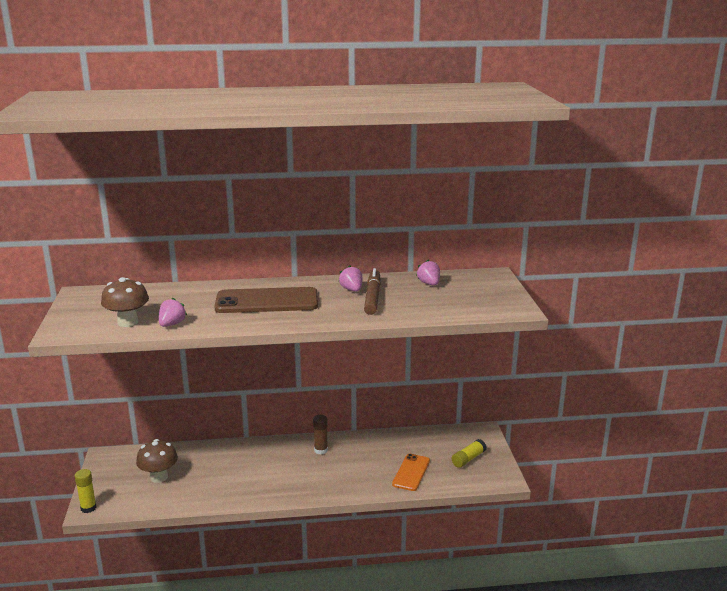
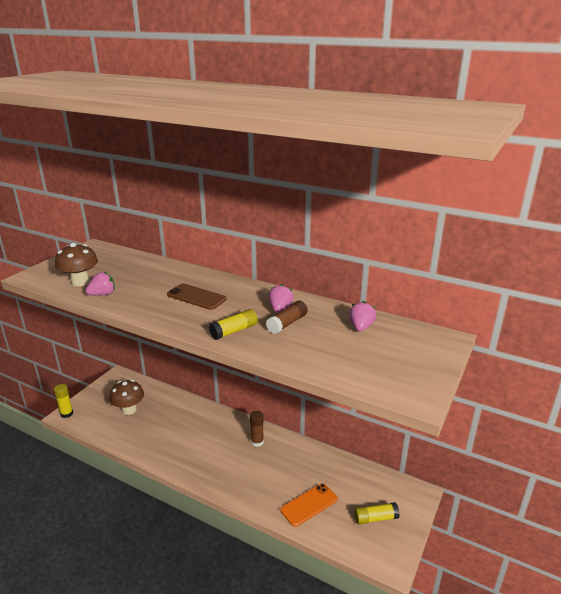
camera: 35 degrees right, 5 degrees up
brown phone [214,287,318,313] -> brown phone [167,283,227,310], size x0.60
brown marker [364,268,381,315] -> brown glue stick [266,301,308,334]
none -> yellow glue stick [209,309,258,340]

